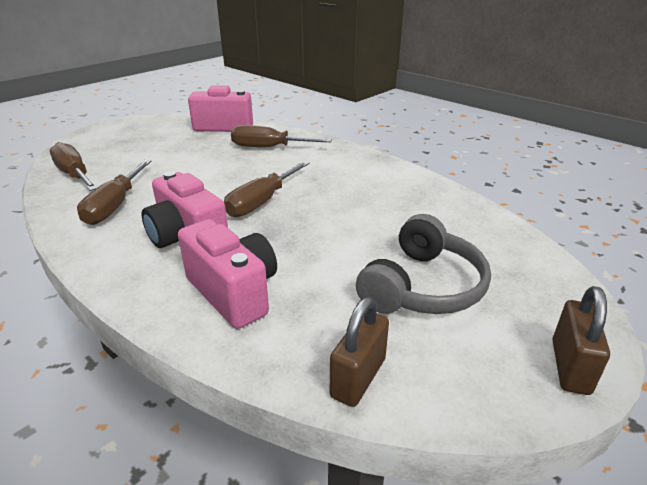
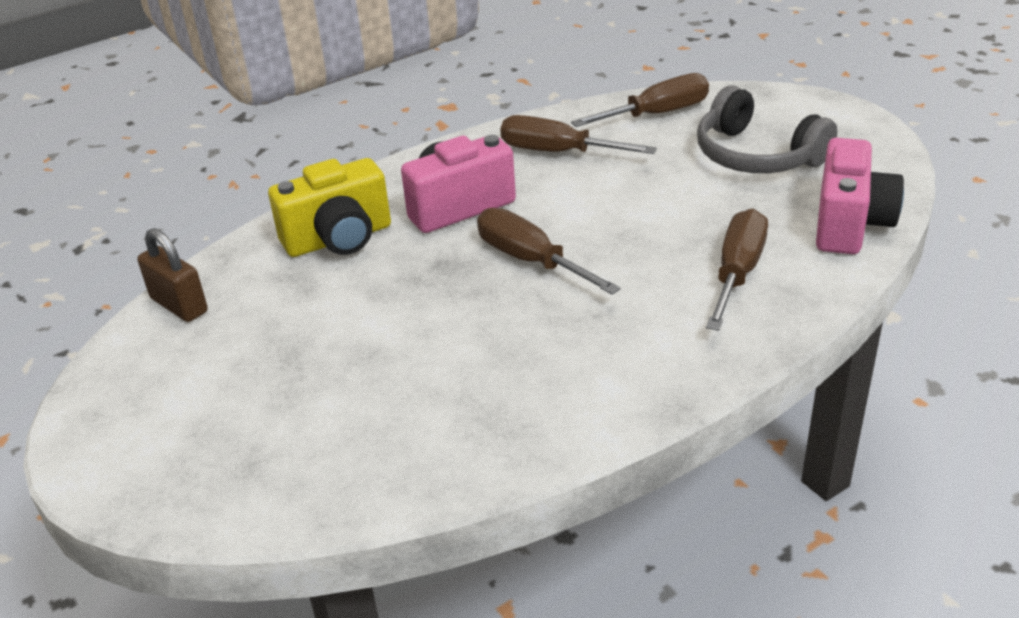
camera: 105 degrees right, 5 degrees up
pink camera [178,219,277,329] -> yellow camera [268,158,391,257]
grey headphones [356,214,491,314] -> grey headphones moved to [697,86,837,173]
brown padlock [552,286,610,395] -> none

